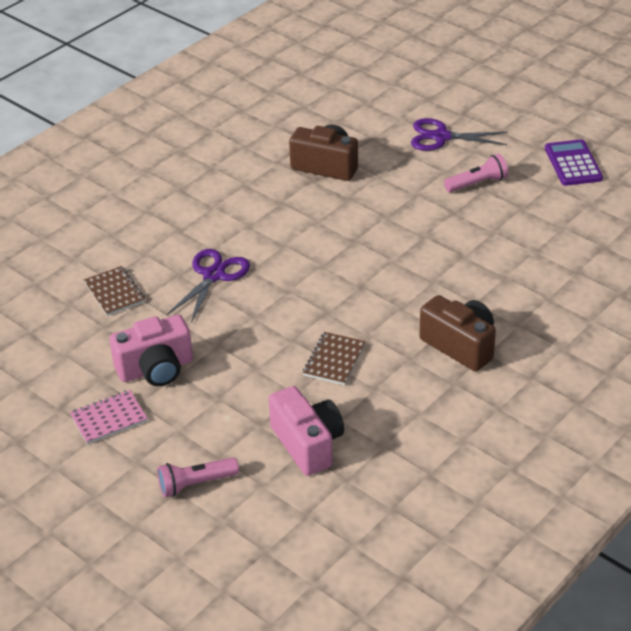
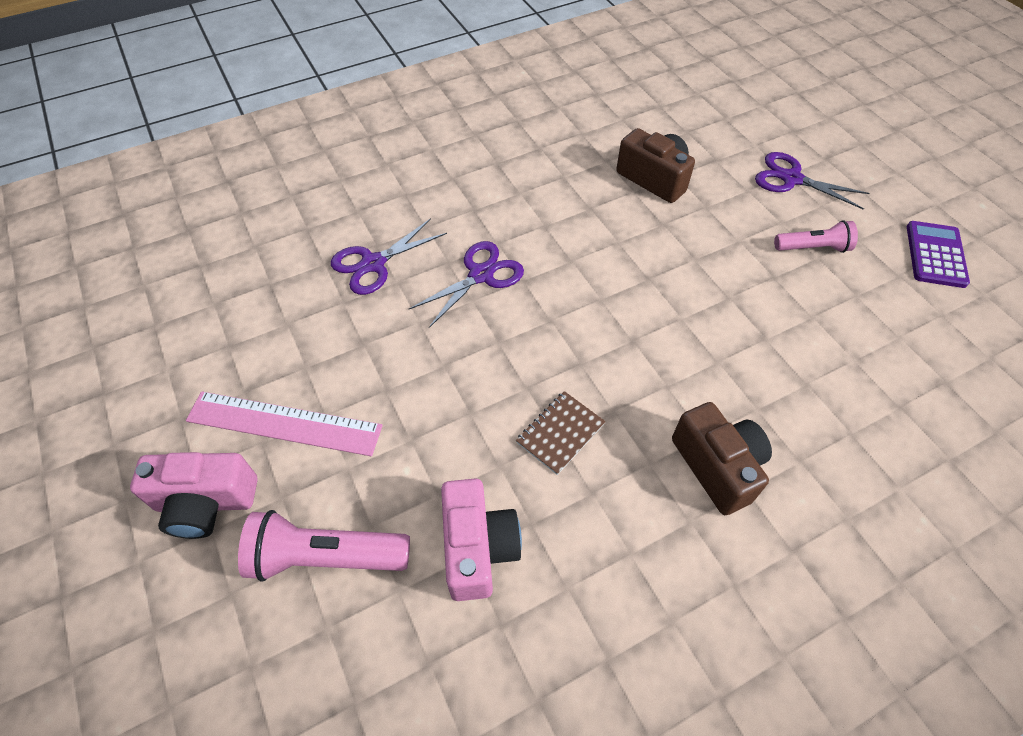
camera: 20 degrees right, 15 degrees up
pink notebook [70,390,148,444] -> pink ruler [186,391,383,456]
brown notebook [84,266,145,316] -> purple scissors [331,218,447,295]
pink camera [109,315,193,386] -> pink camera moved to [130,452,258,539]
pink flashlight [157,457,239,497] -> pink flashlight [238,510,410,582], size x1.58

